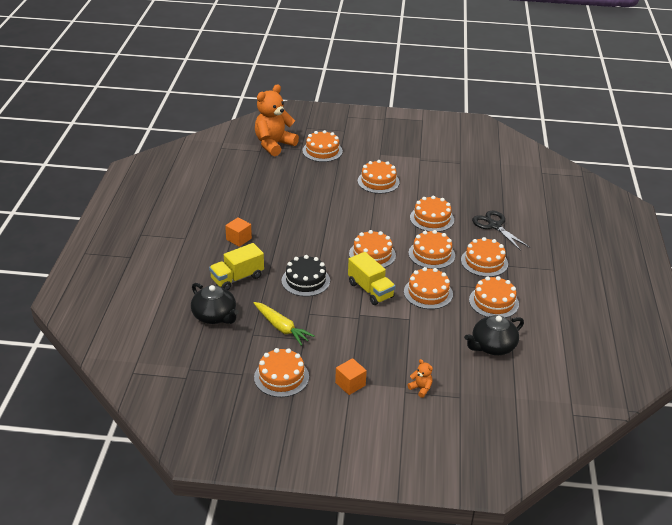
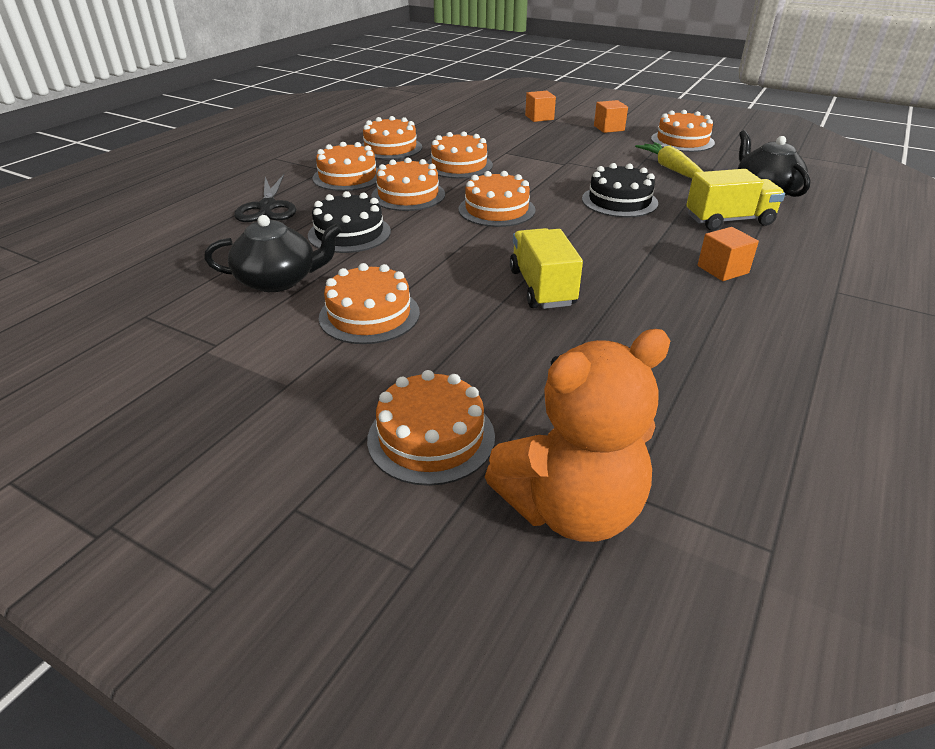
camera: 155 degrees left, 0 degrees up
yellow truck [348,252,395,305] -> yellow truck moved to [510,228,583,309]
orange teddy bear [408,359,433,398] -> orange cube [525,91,556,122]
orange cake [410,196,454,232] -> black cake [308,191,391,253]
black teapot [464,315,524,355] -> black teapot moved to [204,215,342,292]

